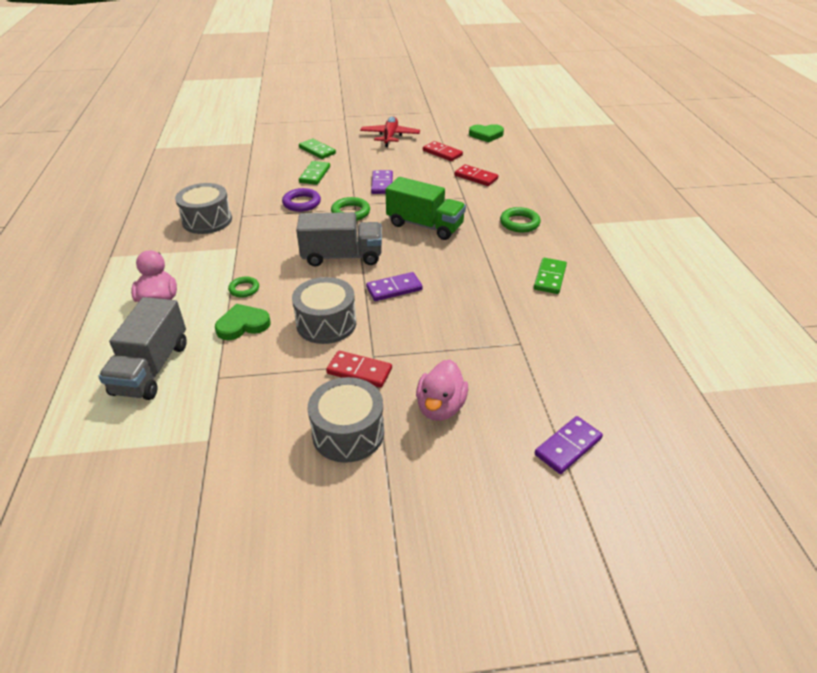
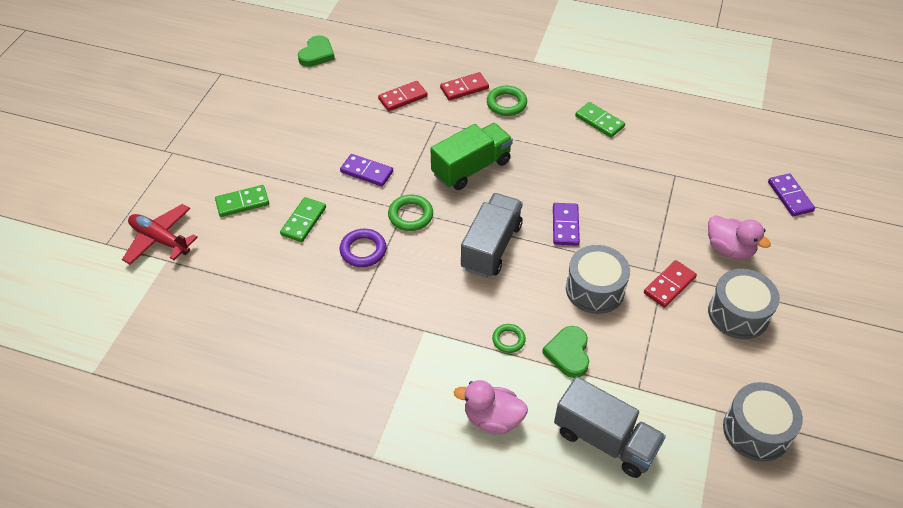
camera: 65 degrees left, 10 degrees up
grey drum [175,183,232,234] -> grey drum moved to [723,382,803,462]
green domino [299,161,330,185] -> green domino turned 75 degrees clockwise [280,197,326,242]
red plane [360,116,420,147] -> red plane moved to [122,204,198,265]
red domino [423,141,463,161] -> red domino moved to [440,72,489,101]

